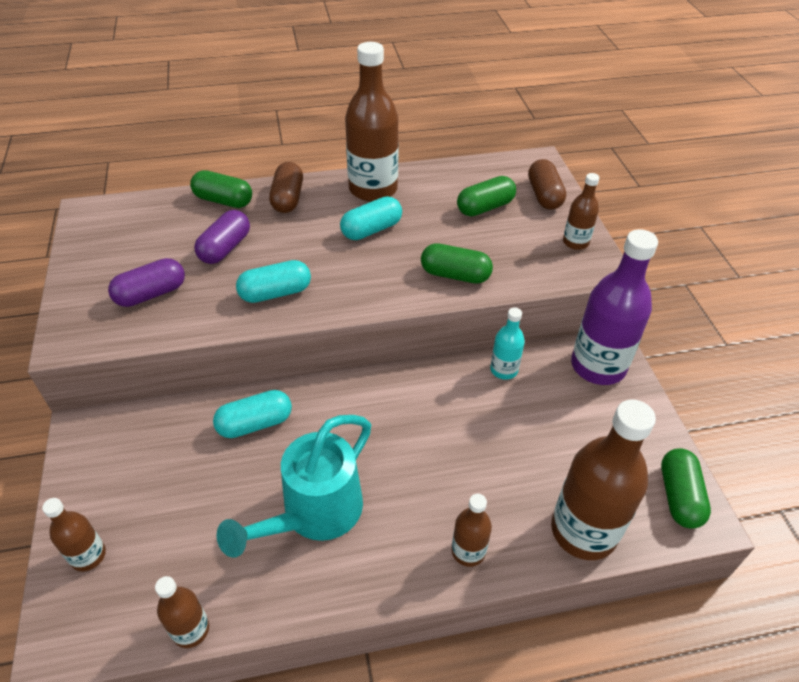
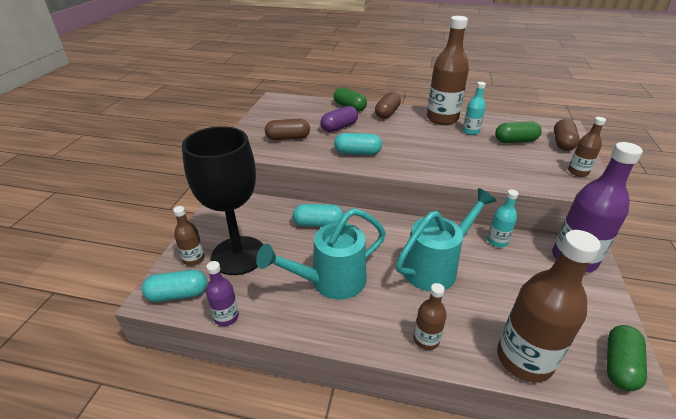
camera: 25 degrees right, 10 degrees down
purple capsule [108,258,185,307] -> brown capsule [265,119,310,140]
brown bottle [155,576,209,648] -> purple bottle [206,261,239,326]
turquoise capsule [340,196,402,240] -> turquoise capsule moved to [142,270,207,302]
green capsule [421,243,493,284] -> none
none -> black goblet [182,126,263,275]
none -> turquoise watering can [396,188,496,291]
none -> turquoise bottle [463,82,486,135]

